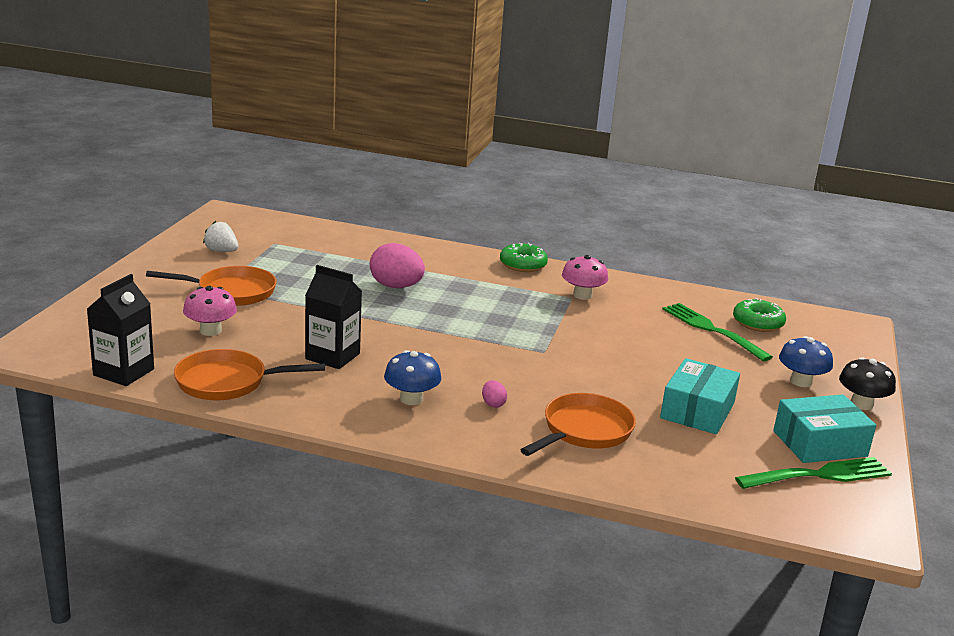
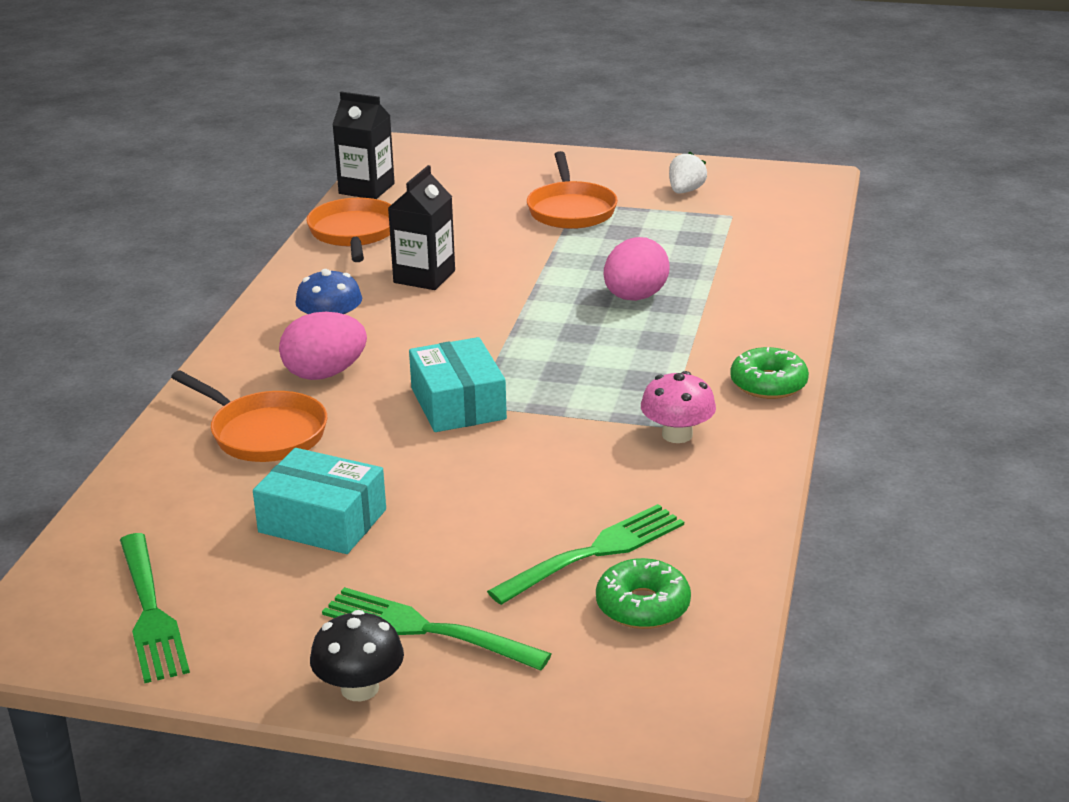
camera: 90 degrees right, 5 degrees up
pink mushroom [183,286,237,336] -> none
pink egg [482,380,507,408] -> pink egg [279,312,367,380], size x2.21
turquoise box [773,394,876,463] -> turquoise box moved to [409,337,507,432]
blue mushroom [779,336,833,387] -> green fork [322,587,552,671]

